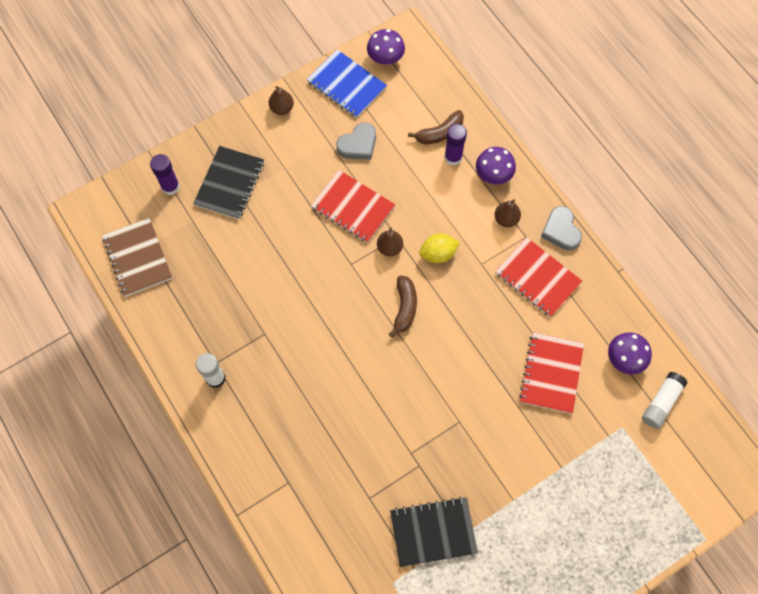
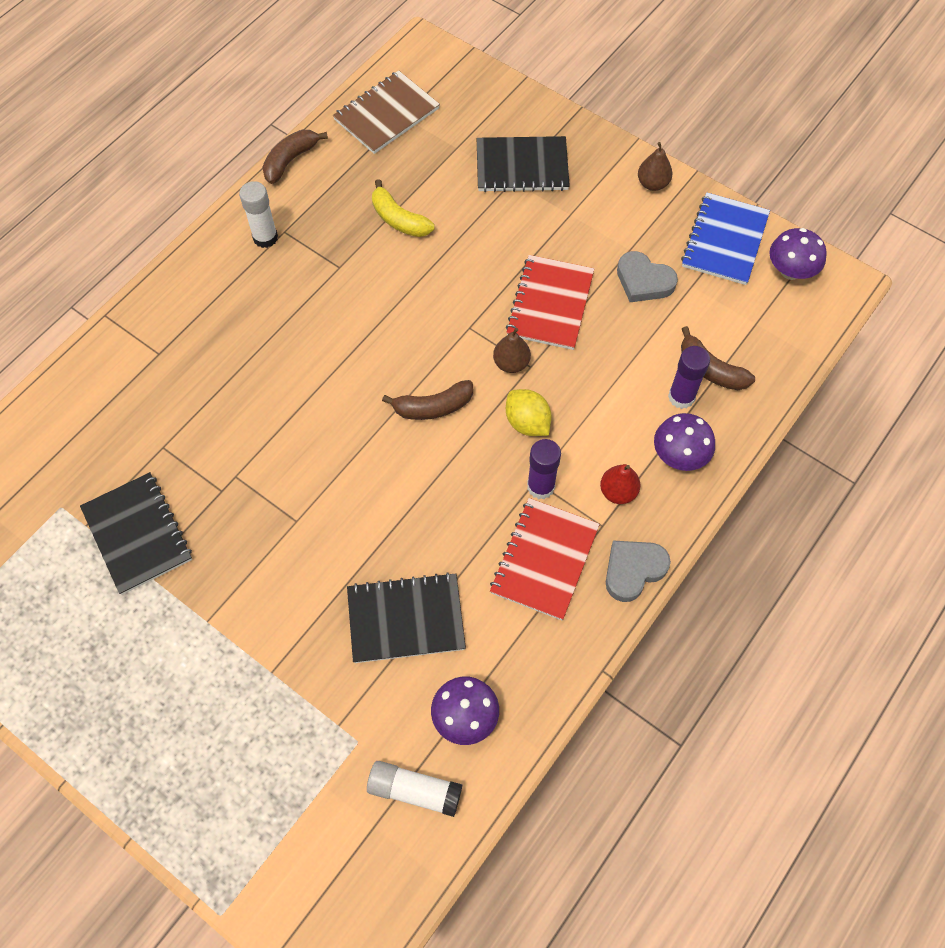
camera: 70 degrees right, 5 degrees down
purple glue stick [150,154,180,195] -> purple glue stick moved to [527,439,561,499]
brown pear [495,199,521,227] -> red pear [600,464,640,504]
red notebook [519,332,584,414] -> black notebook [347,572,466,663]
none -> brown banana [262,130,328,184]
none -> yellow banana [372,179,434,237]

